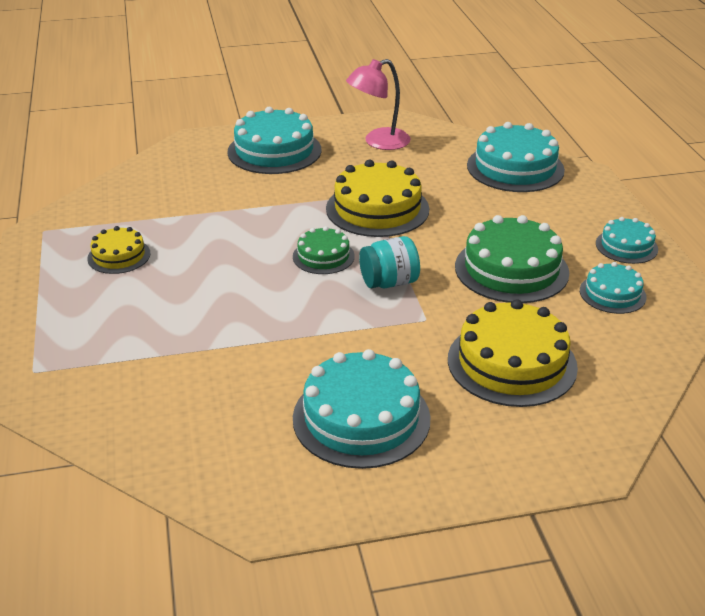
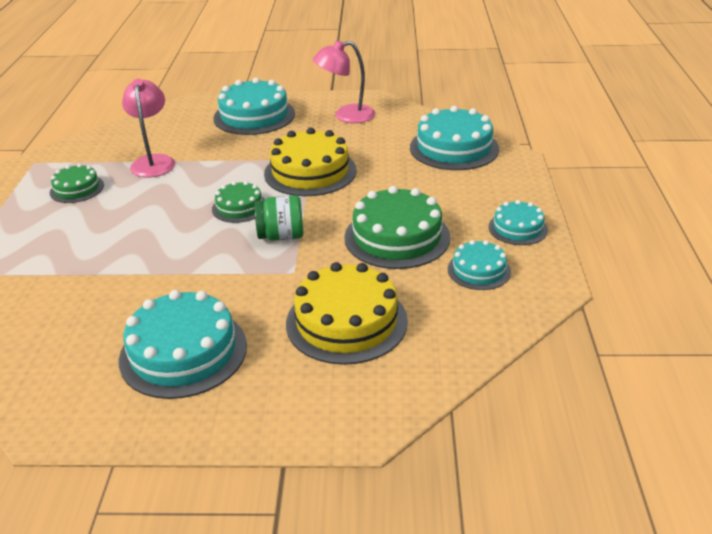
camera: 15 degrees right, 0 degrees up
yellow cake [87,226,151,274] -> green cake [50,164,104,203]
turquoise jar [359,236,420,288] -> green jar [255,195,303,241]
none -> pink lamp [122,79,175,178]

